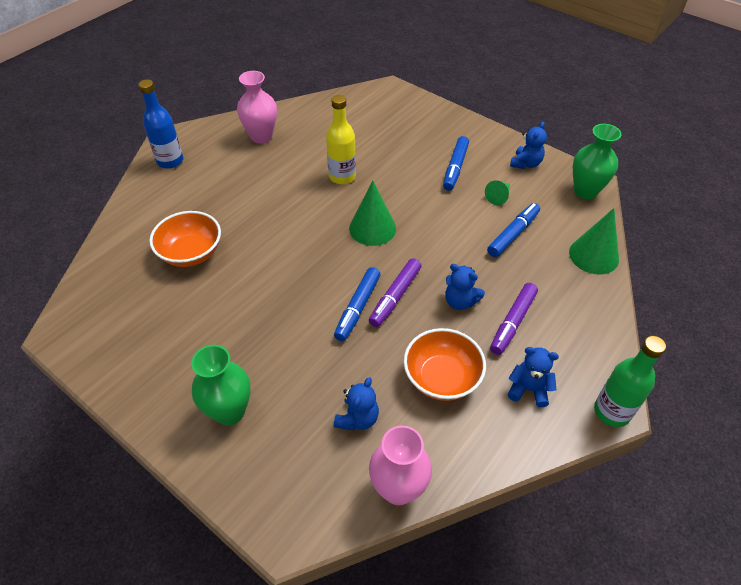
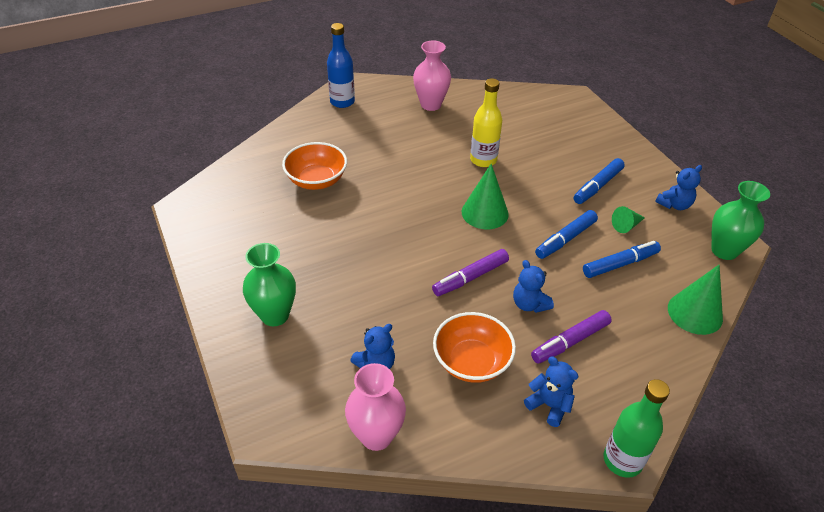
camera: 25 degrees right, 5 degrees down
blue marker [334,267,381,341] -> blue marker moved to [535,210,598,259]

